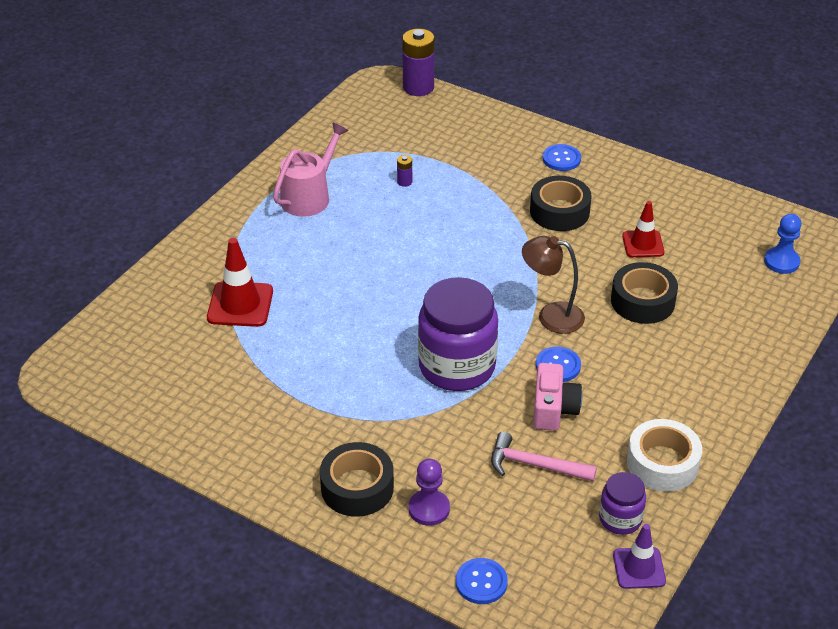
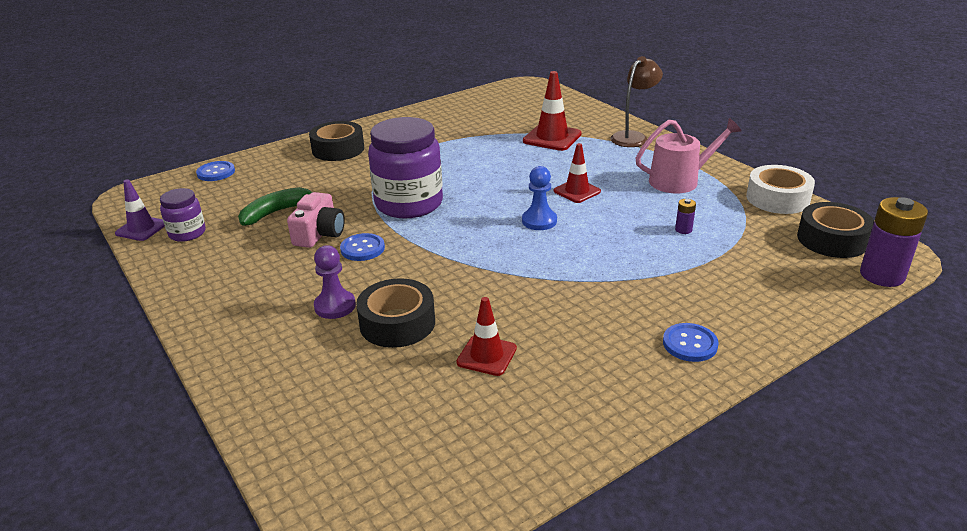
camera: 115 degrees right, 10 degrees down
pink watering can [273,122,349,217] -> pink watering can turned 75 degrees counterclockwise [635,118,741,193]
purple pawn [409,459,450,526] -> purple pawn moved to [314,245,356,319]
pink hammer [491,432,597,482] -> green banana [238,187,312,226]
brown lamp [522,236,585,334] -> brown lamp moved to [610,56,663,147]
black tape [530,176,591,231] -> black tape moved to [797,202,874,258]
pink camera [533,363,582,431] -> pink camera turned 105 degrees counterclockwise [287,192,345,248]
white tape [627,419,702,492] -> white tape moved to [746,165,815,214]
blue pawn [764,214,802,274] -> blue pawn moved to [522,166,557,230]
none -> red traffic cone [554,143,601,203]

